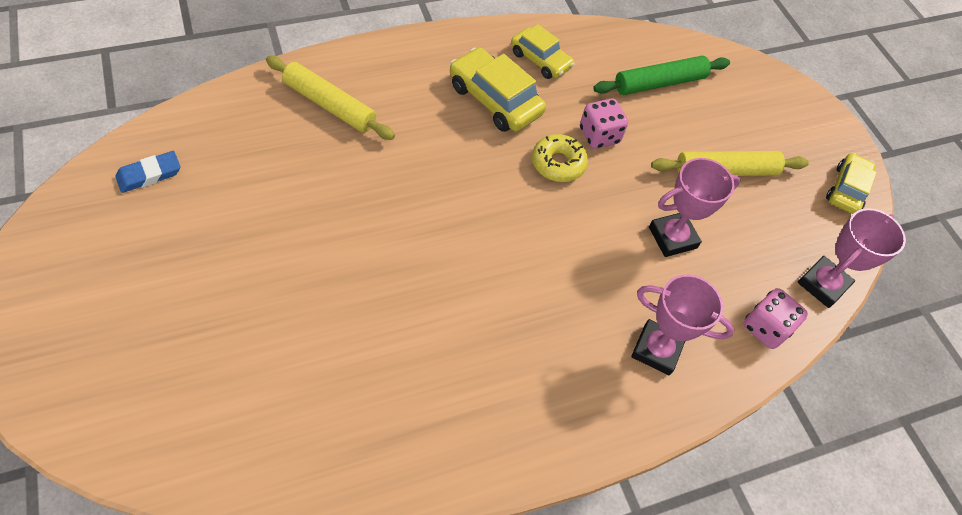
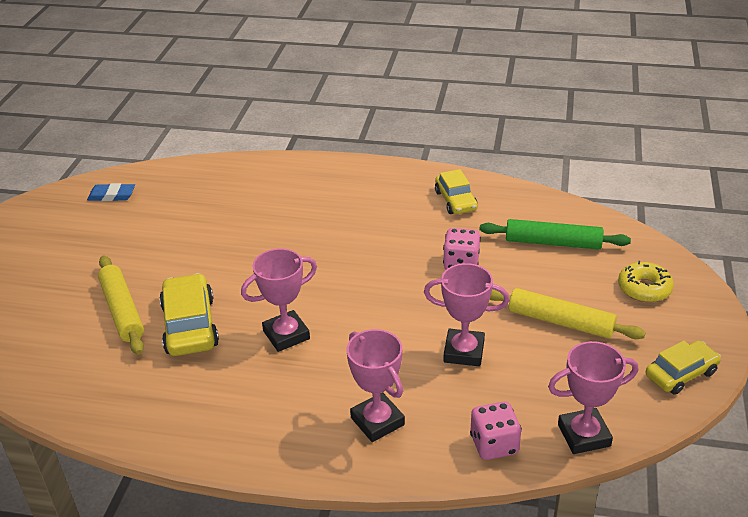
camera: 40 degrees right, 20 degrees down
yellow rolling pin [266,56,395,140] -> yellow rolling pin moved to [98,256,144,355]
yellow car [450,48,546,132] -> yellow car moved to [159,273,219,356]
yellow donut [532,134,588,182] -> yellow donut moved to [618,261,674,302]
none -> pink trophy [241,249,317,352]

